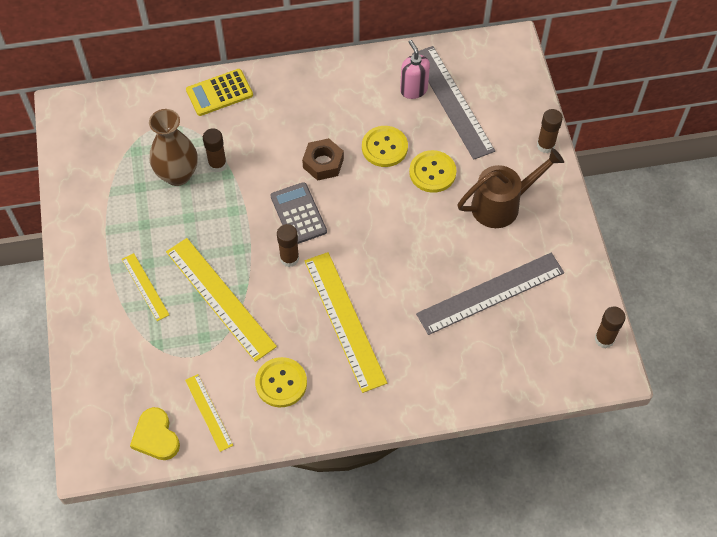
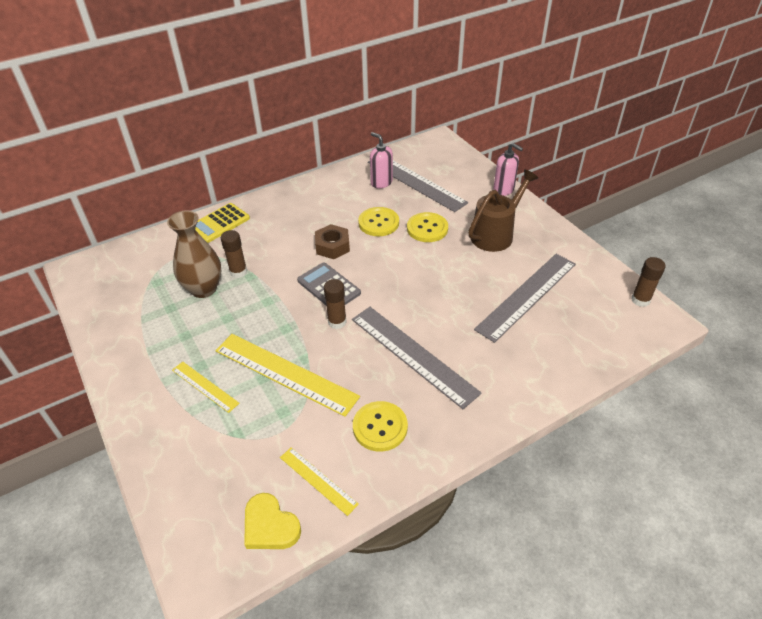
camera: 20 degrees left, 15 degrees down
yellow ruler [305,252,387,393] -> grey ruler [352,307,482,409]
brown glue stick [537,109,563,153] -> pink soap dispenser [493,143,523,196]

